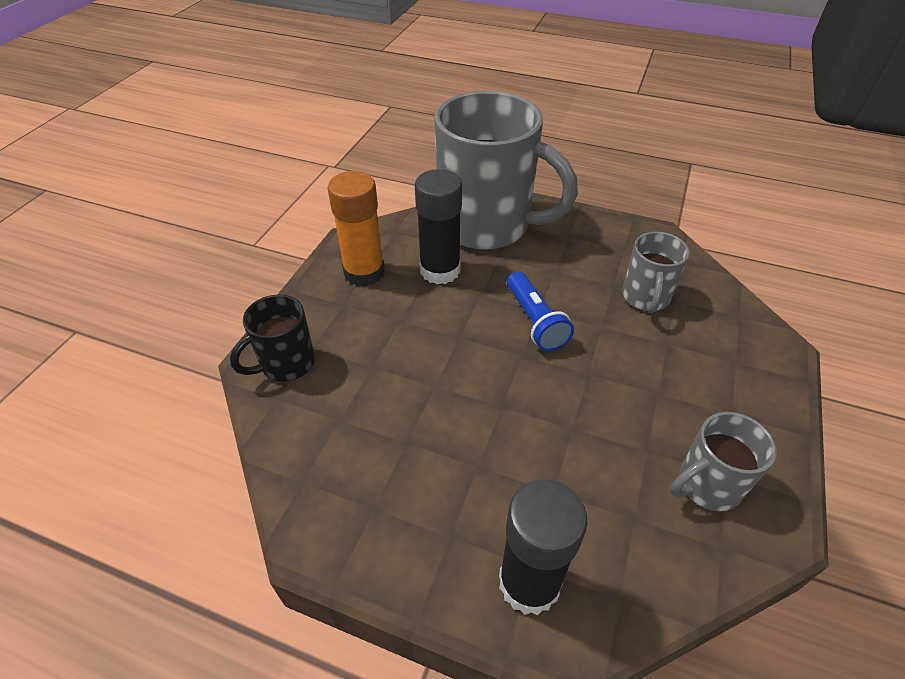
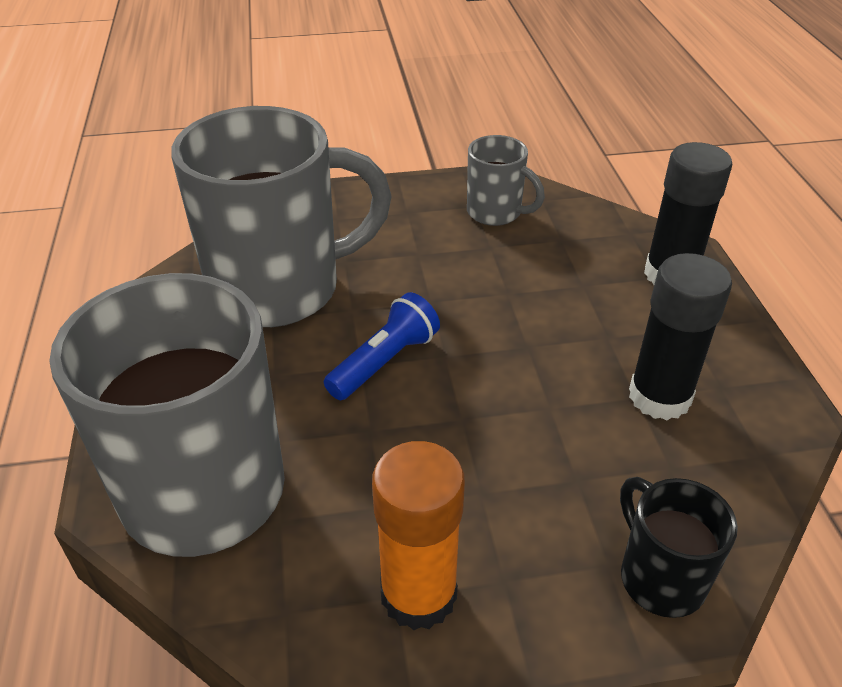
camera: 120 degrees left, 5 degrees down
black mug [230,294,315,381] -> black mug turned 135 degrees counterclockwise [620,477,738,618]
black glue stick [415,169,462,285] -> black glue stick moved to [629,253,732,420]
grey mug [622,232,690,313] -> grey mug [171,106,392,327], size x2.11

